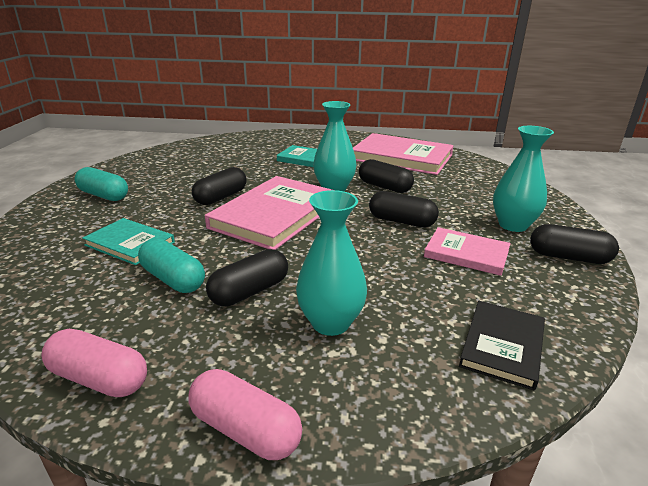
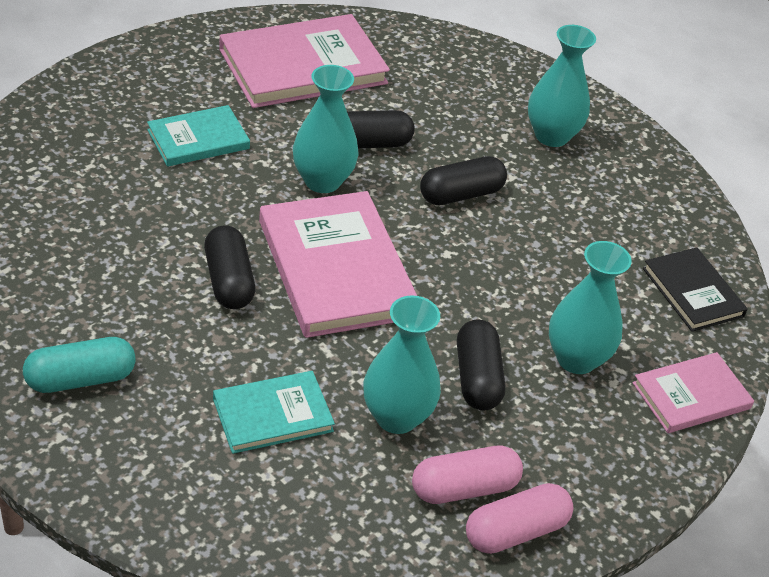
camera: 55 degrees left, 15 degrees up
turquoise capsule [138,238,205,293] -> turquoise vase [364,295,441,434]
pink capsule [188,369,302,460] -> pink capsule moved to [412,446,523,504]
pink book [424,227,511,276] -> pink book moved to [632,352,754,433]
black capsule [530,224,619,264] -> none

